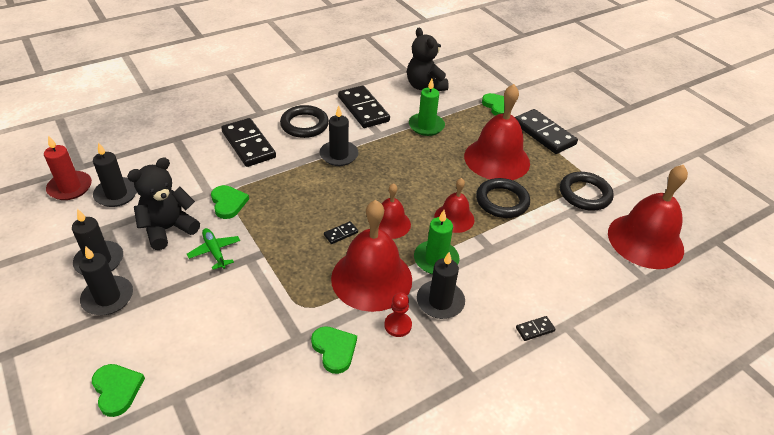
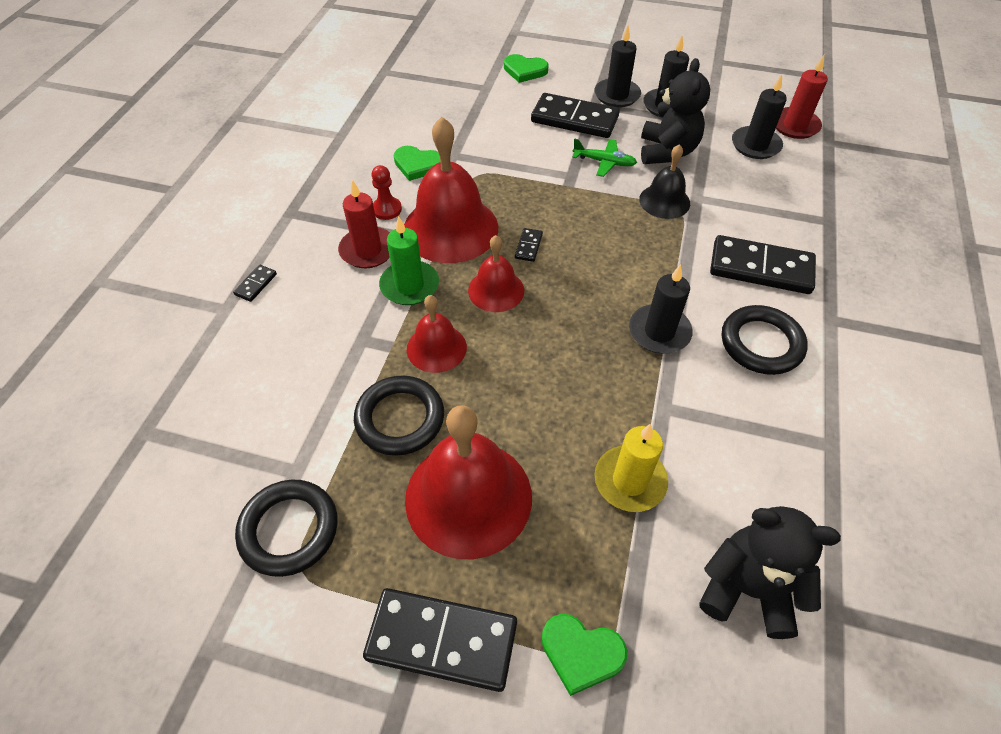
camera: 140 degrees right, 10 degrees up
green heart [211,185,249,219] -> black bell [639,144,690,219]
black domino [338,85,390,128] -> black domino moved to [531,93,620,138]
green candle [409,78,445,136] -> yellow candle [594,424,668,512]
black candle [417,252,465,319] -> red candle [338,180,390,268]
red bell [608,165,688,269] -> none

